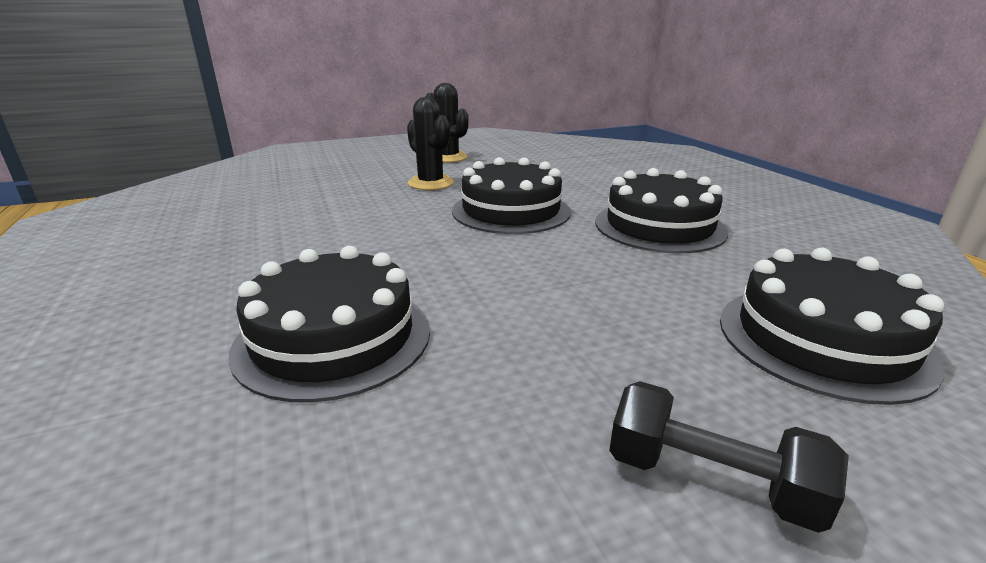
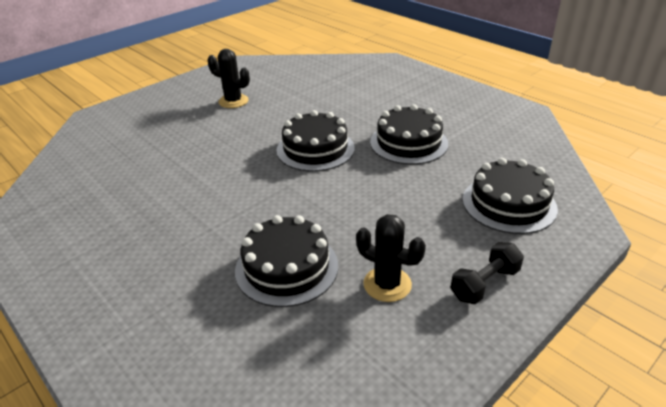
camera: 20 degrees left, 10 degrees up
black cactus [407,97,454,190] -> black cactus moved to [356,214,426,302]
black dumbbell [609,381,849,533] -> black dumbbell turned 45 degrees counterclockwise [450,242,524,304]

